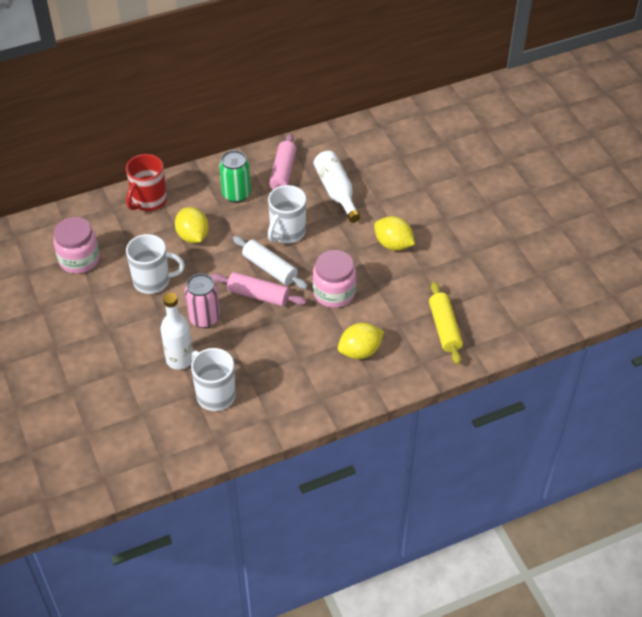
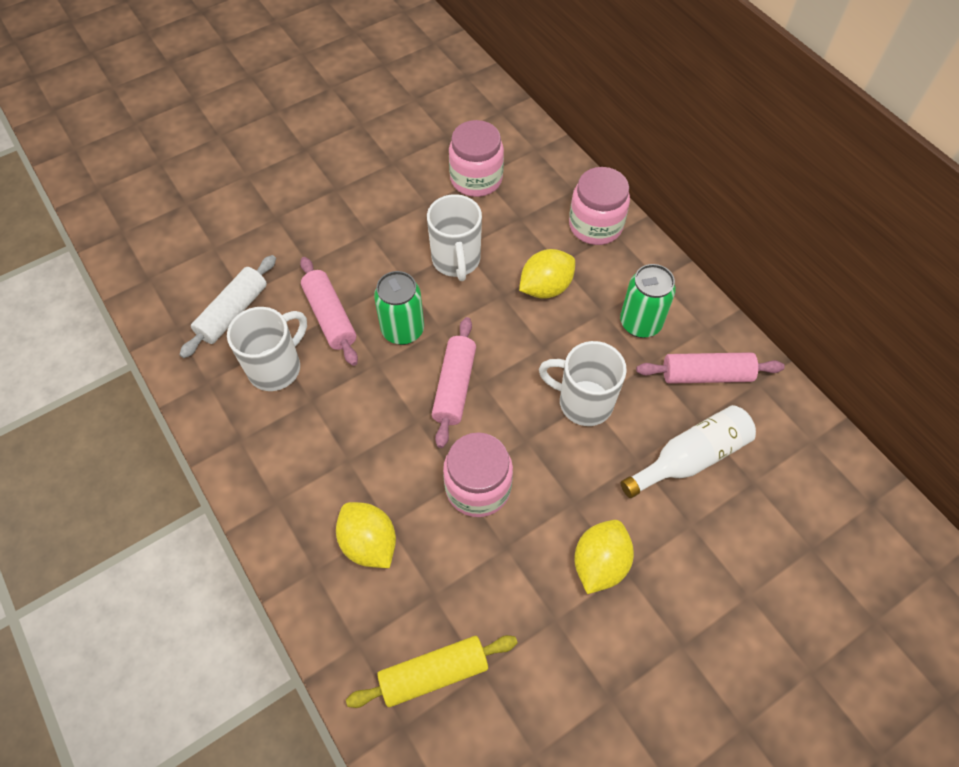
camera: 80 degrees right, 10 degrees up
red mug [126,154,167,211] -> pink jar [569,167,630,245]
white bottle [160,293,193,370] -> pink rolling pin [300,257,358,366]
pink can [185,274,220,328] -> green can [374,271,424,345]
white rolling pin [233,236,308,289] -> white rolling pin moved to [179,255,276,358]

